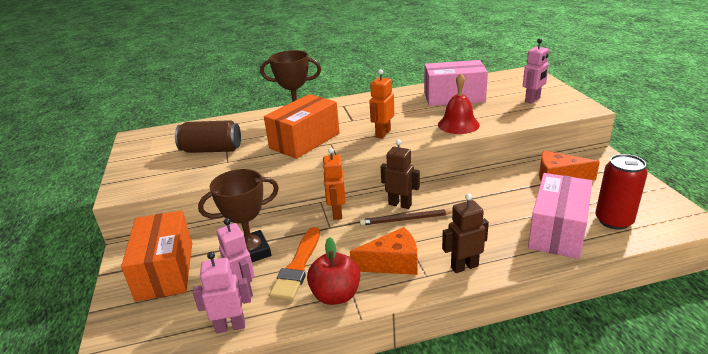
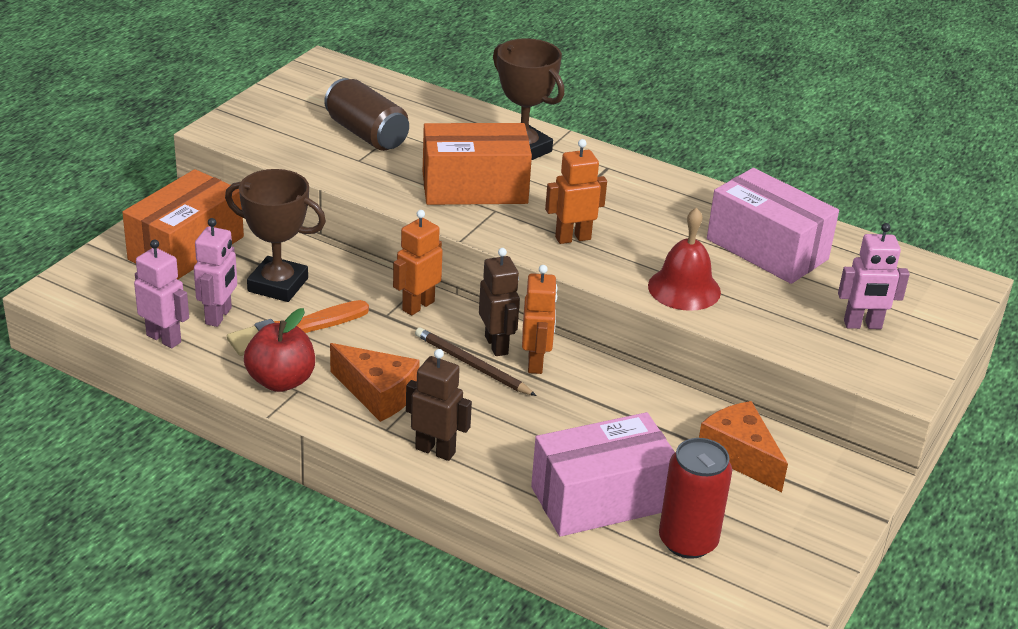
camera: 40 degrees right, 5 degrees up
none -> orange robot [522,265,557,374]

